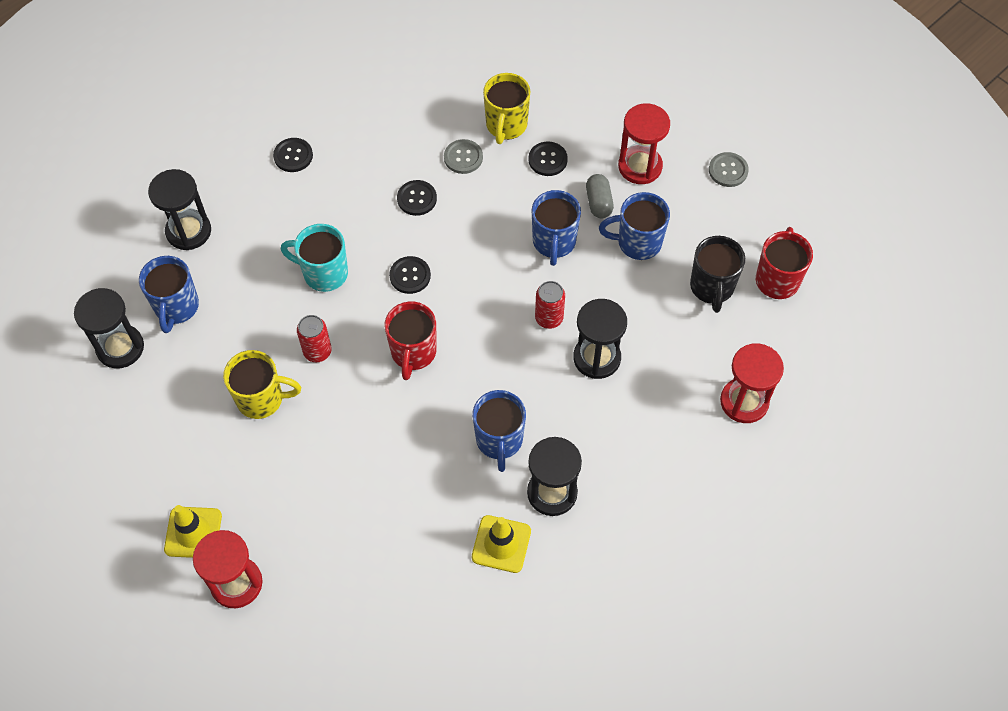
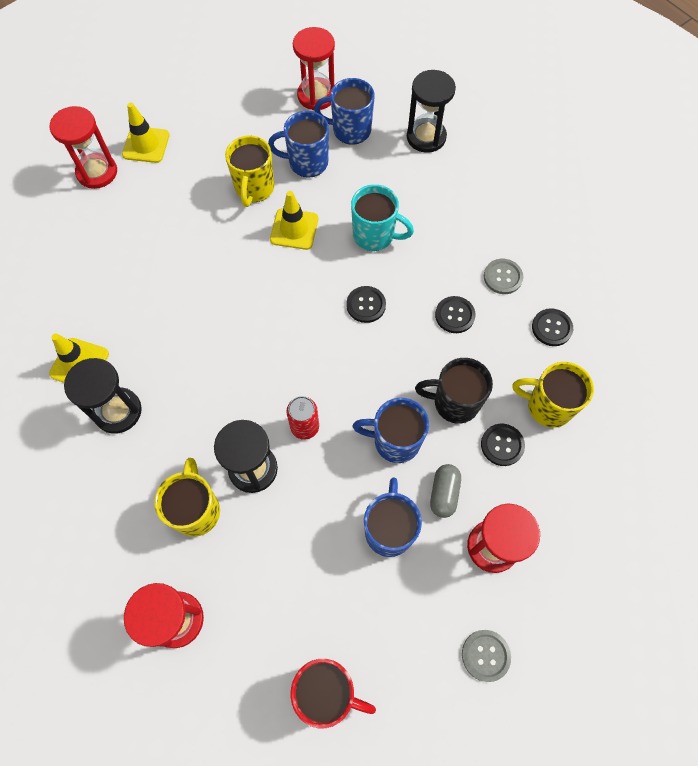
camera: 95 degrees right, 5 degrees up
black hourglass [74,288,144,368] -> red hourglass [293,27,335,110]
black button [273,138,313,172] -> black button moved to [532,308,573,346]
turquoise mug [281,224,348,292] -> turquoise mug turned 90 degrees clockwise [351,184,414,251]
red can [297,315,332,362] -> yellow traffic cone [270,191,318,250]
red mug [384,302,437,380] -> none
grey button [444,139,483,174] -> grey button moved to [484,259,523,294]
blue mug [472,390,526,472] -> blue mug moved to [268,111,329,178]
grey capsule [586,174,614,218] -> grey capsule turned 75 degrees counterclockwise [430,464,461,518]
black mug [690,236,745,313] -> black mug moved to [415,358,493,424]
none -> yellow mug [154,458,220,537]

